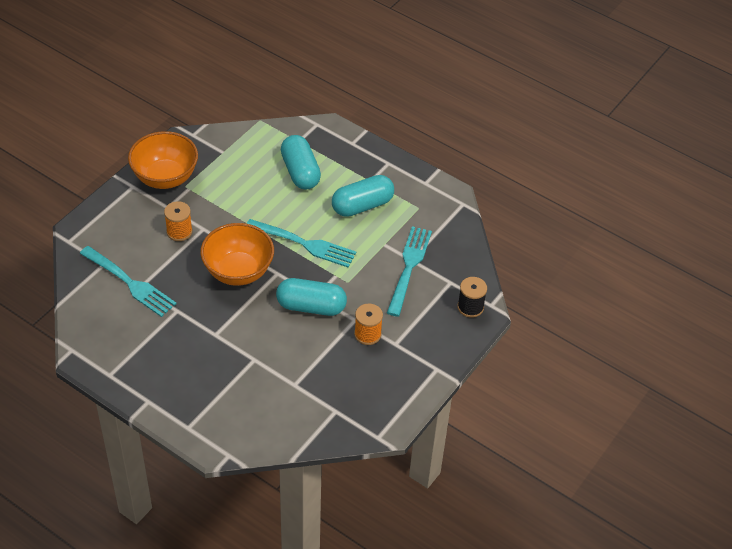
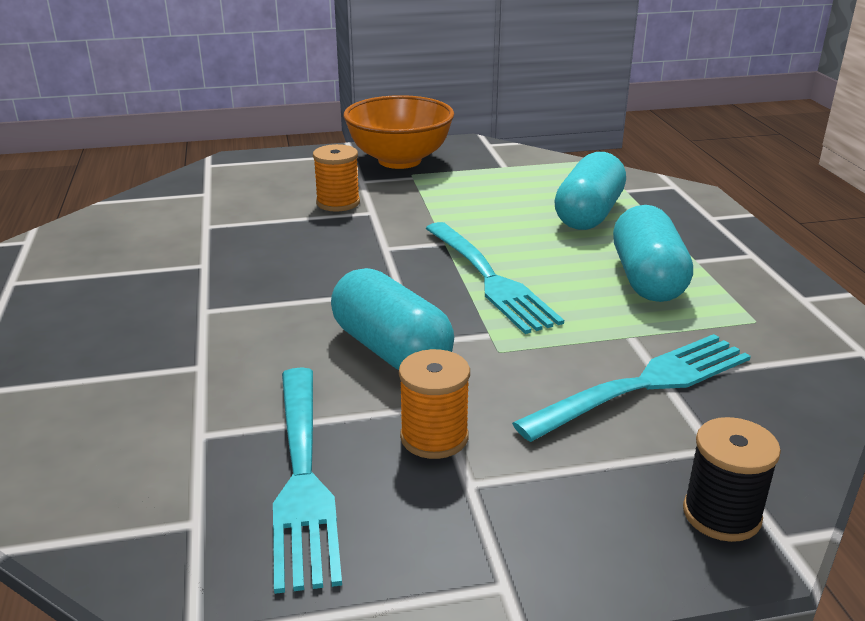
camera: 45 degrees right, 20 degrees down
turquoise fork [80,246,177,317] -> turquoise fork moved to [273,367,342,594]
orange bowl [200,223,274,286] -> none
turquoise capsule [332,175,394,217] -> turquoise capsule turned 75 degrees clockwise [613,205,693,302]

